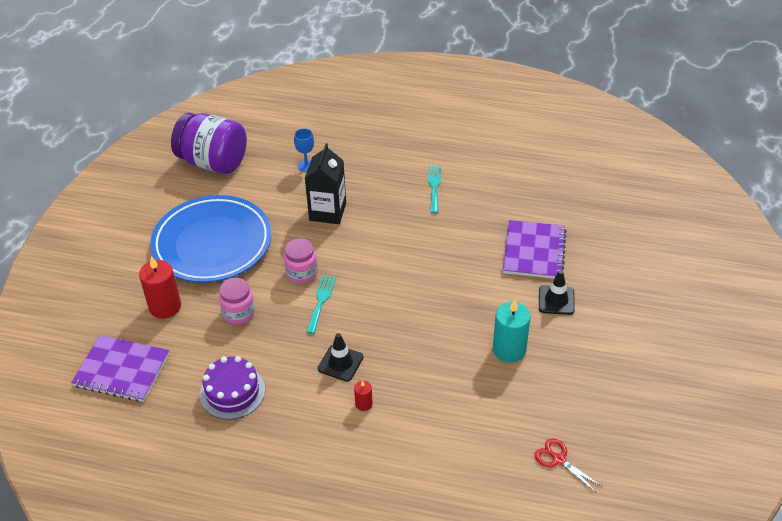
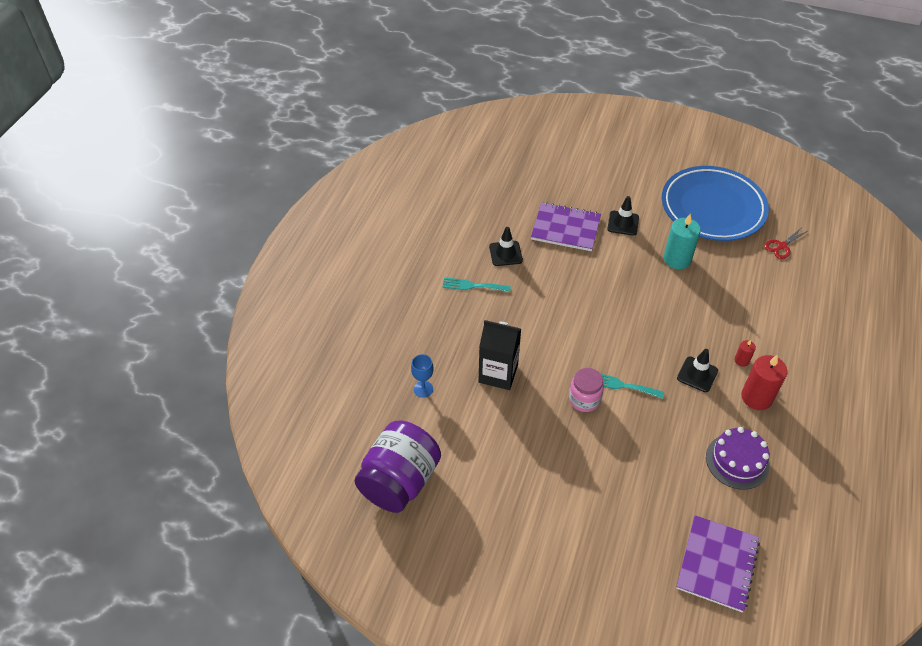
camera: 85 degrees left, 5 degrees up
red candle [139,256,181,319] -> red candle moved to [741,355,788,410]
blue plate [150,195,272,283] -> blue plate moved to [662,166,769,241]
pink jar [219,278,255,324] -> none
none -> black traffic cone [489,227,523,266]

